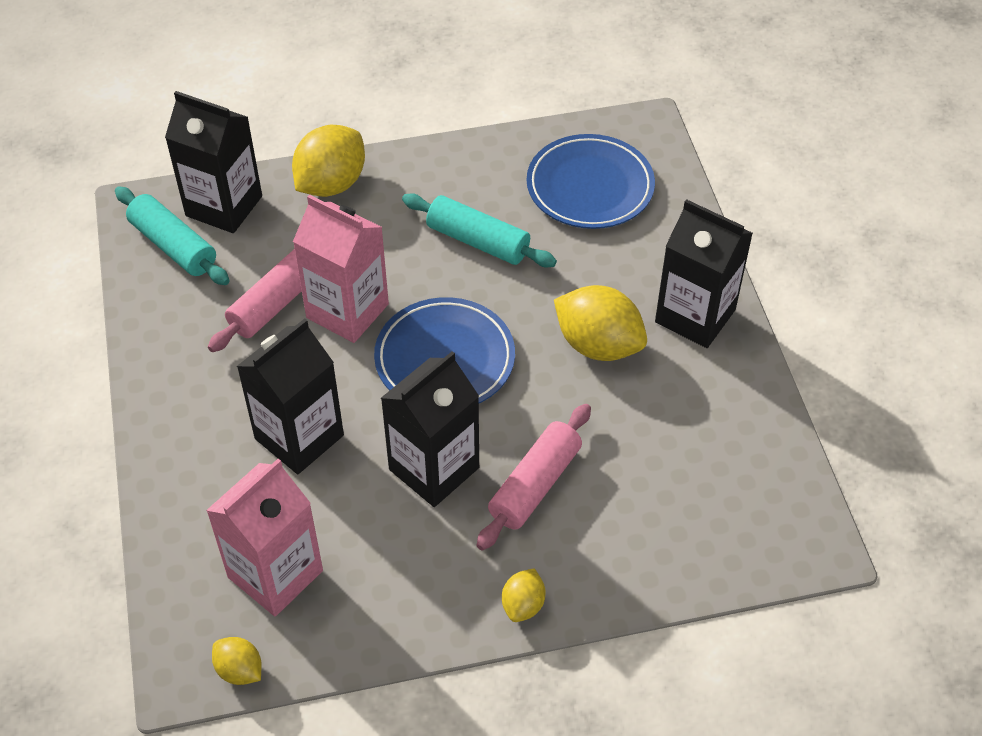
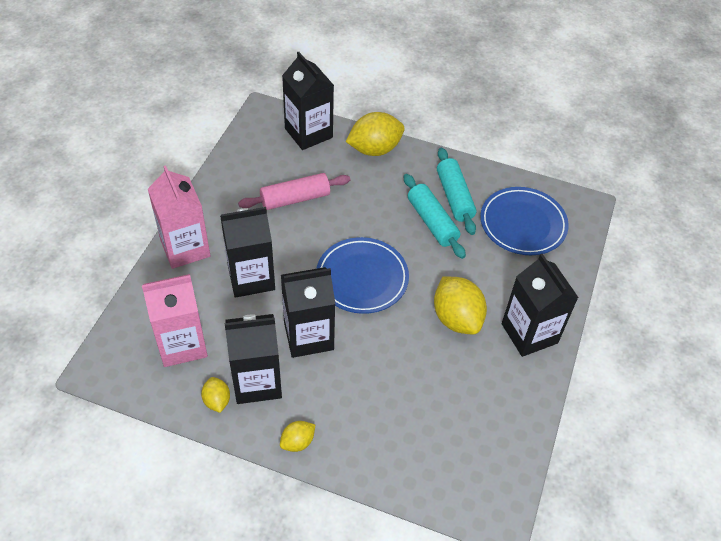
camera: 30 degrees right, 0 degrees up
turquoise rolling pin [115,186,230,285] -> turquoise rolling pin moved to [437,148,477,235]
yellow lemon [212,637,262,685] -> yellow lemon moved to [201,377,230,413]
pink carton [293,195,389,343] -> pink carton moved to [148,165,210,269]
pink rolling pin [477,404,591,550] -> none
none -> black carton [225,314,282,404]

